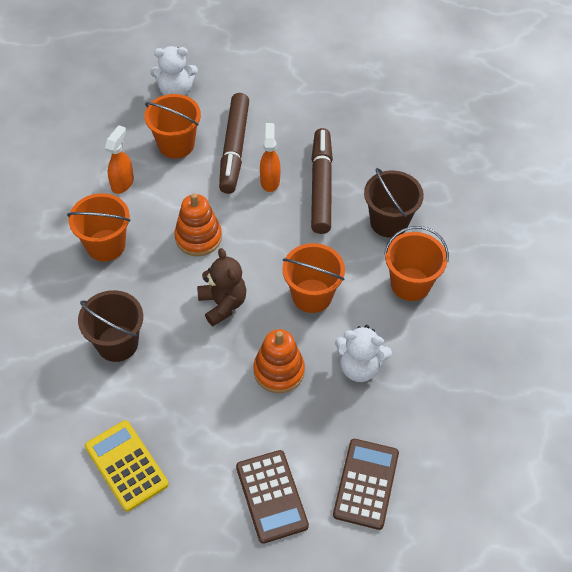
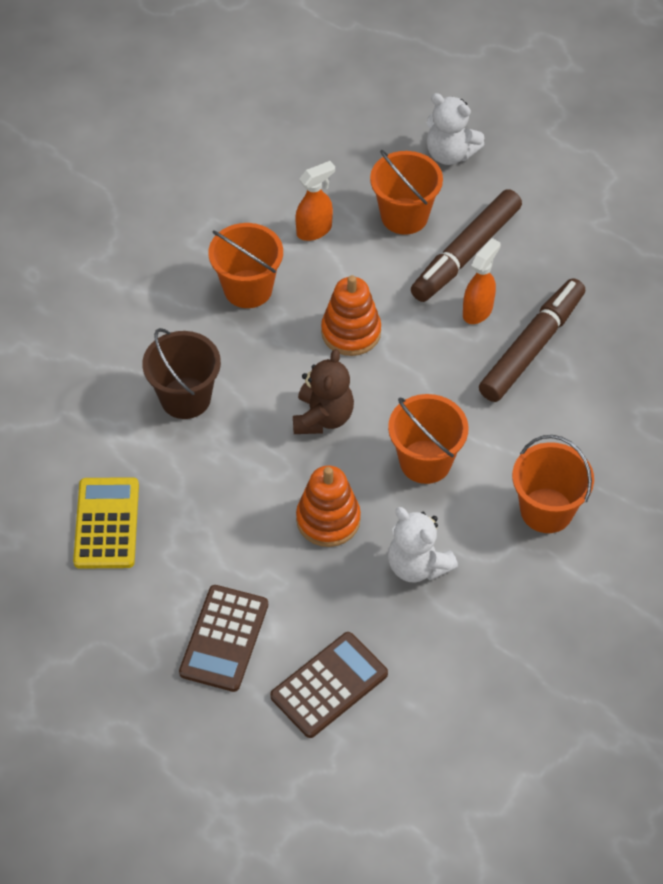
camera: 35 degrees right, 0 degrees up
brown bucket [364,168,424,238] -> none

